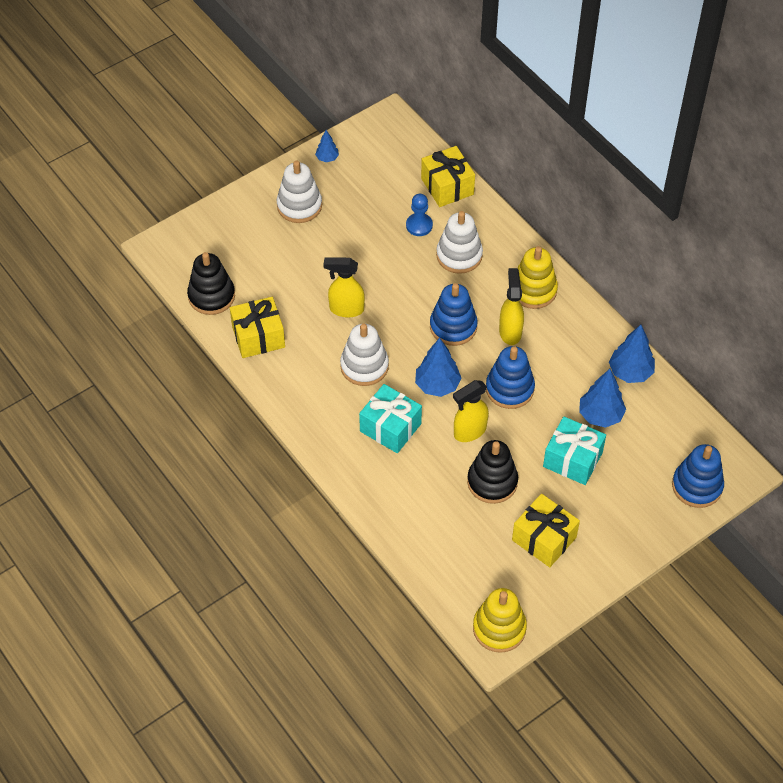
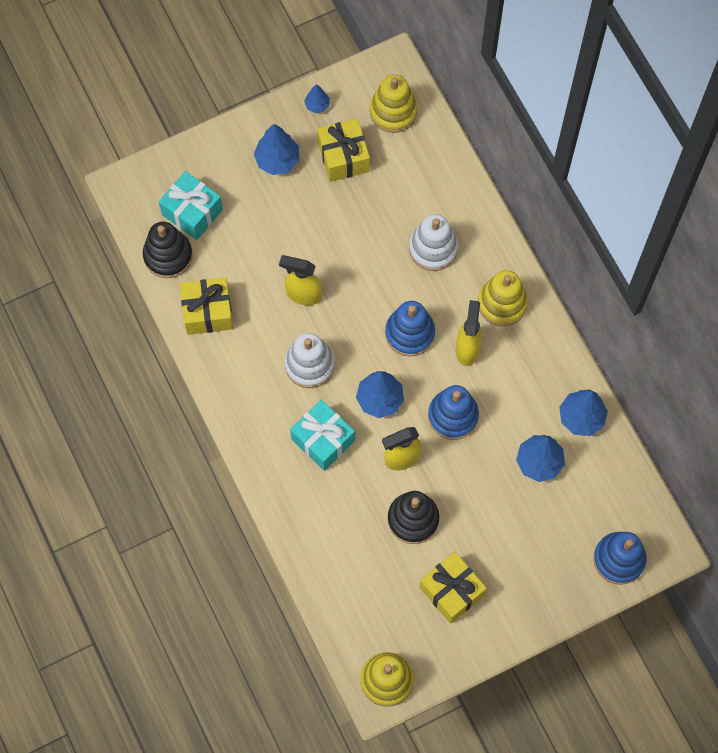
camera: 10 degrees right, 15 degrees up
white stacking toy [277,161,322,223] -> blue tree [254,124,299,175]
blue pawn [406,194,433,236] -> none
yellow gift [421,146,475,207] -> yellow gift moved to [317,118,370,182]
turquoise gift [543,417,606,485] -> turquoise gift moved to [159,171,223,240]
none -> yellow stacking toy [370,74,418,133]

